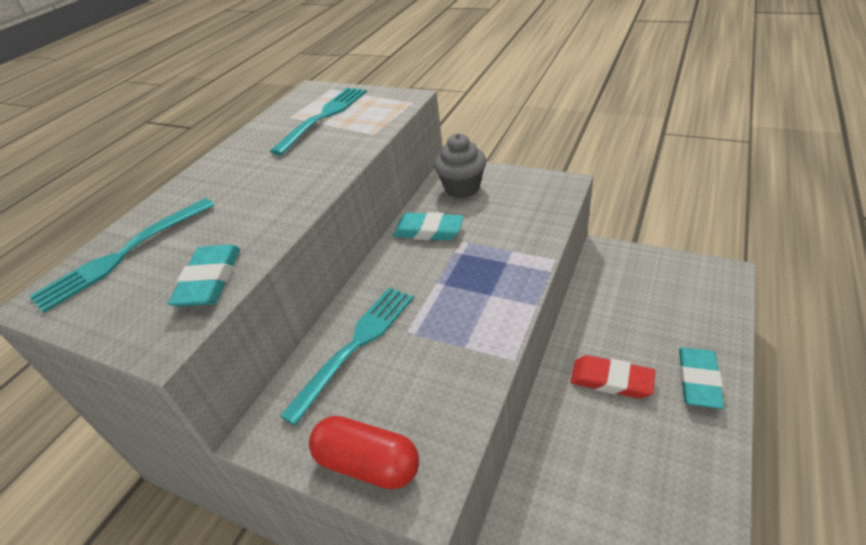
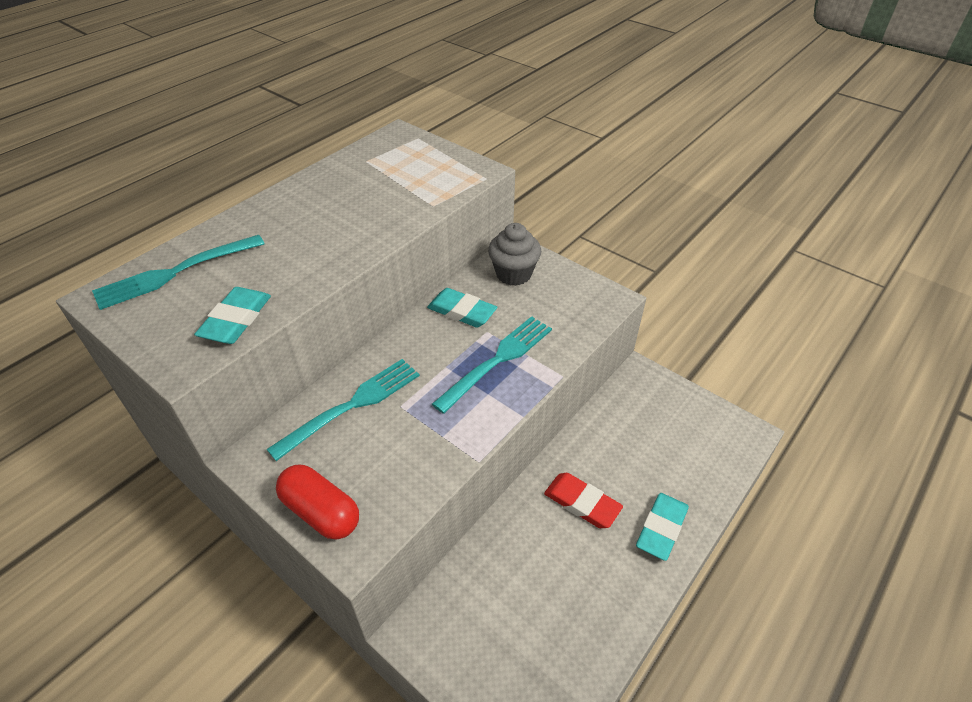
camera: 10 degrees right, 5 degrees up
turquoise fork [270,88,367,155] -> turquoise fork moved to [432,316,552,414]

